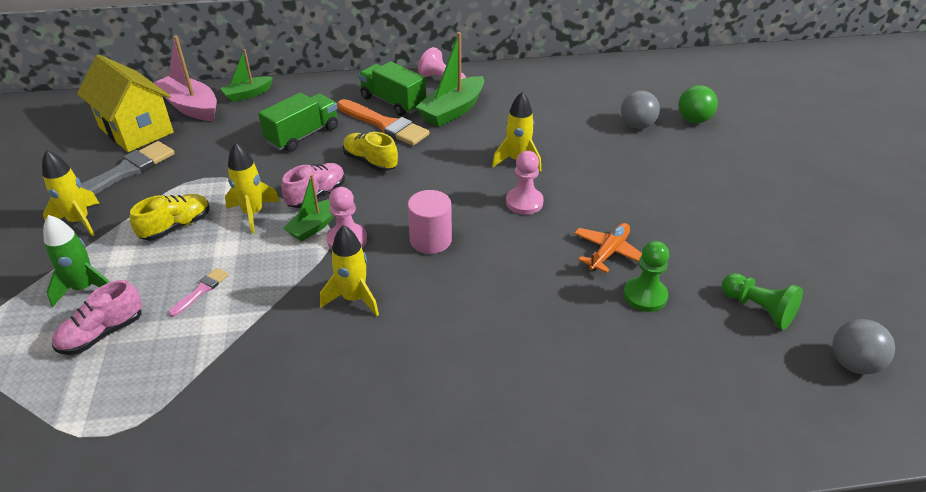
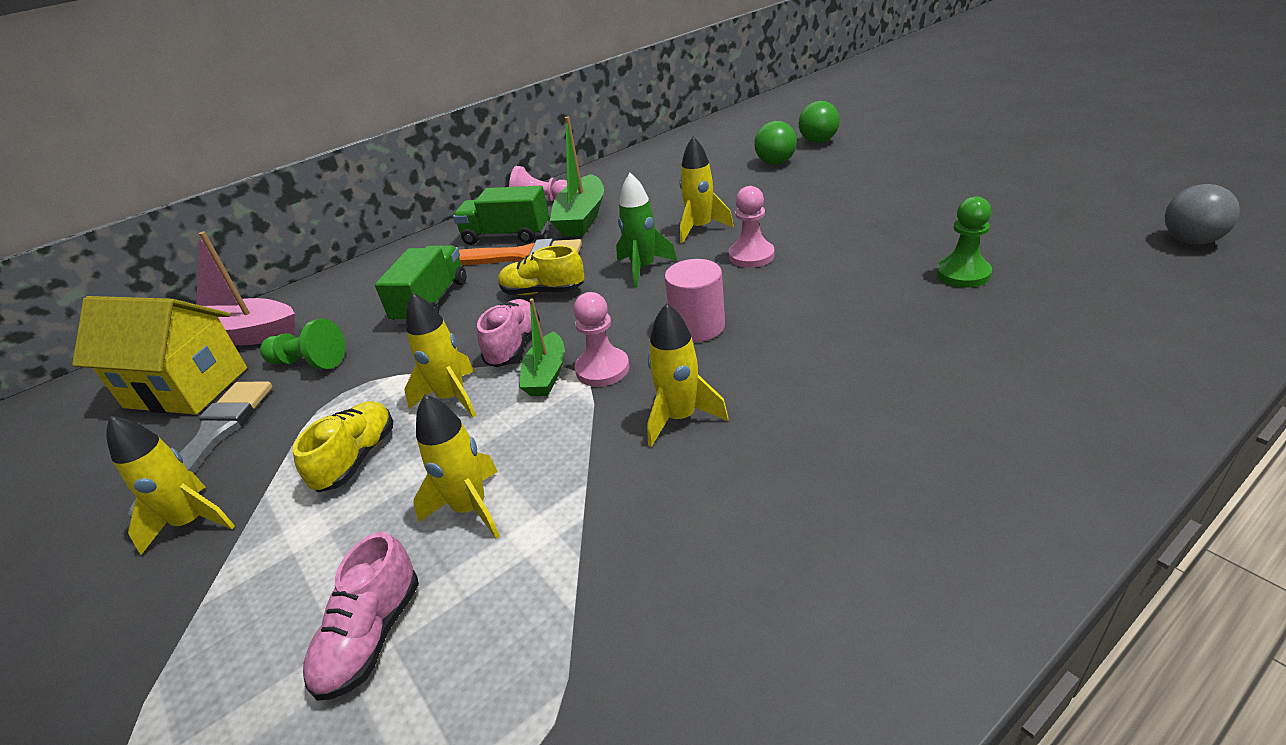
camera: 25 degrees left, 5 degrees down
green rocket [43,215,110,307] -> green rocket moved to [616,173,677,288]
pink brush [168,268,229,317] -> yellow rocket [413,394,500,539]
green boat [220,49,273,102] -> none
orange plane [574,223,642,273] -> none
grey ball [621,91,660,129] -> green ball [754,121,797,165]
green pawn [722,273,803,329] -> green pawn moved to [260,319,345,369]

